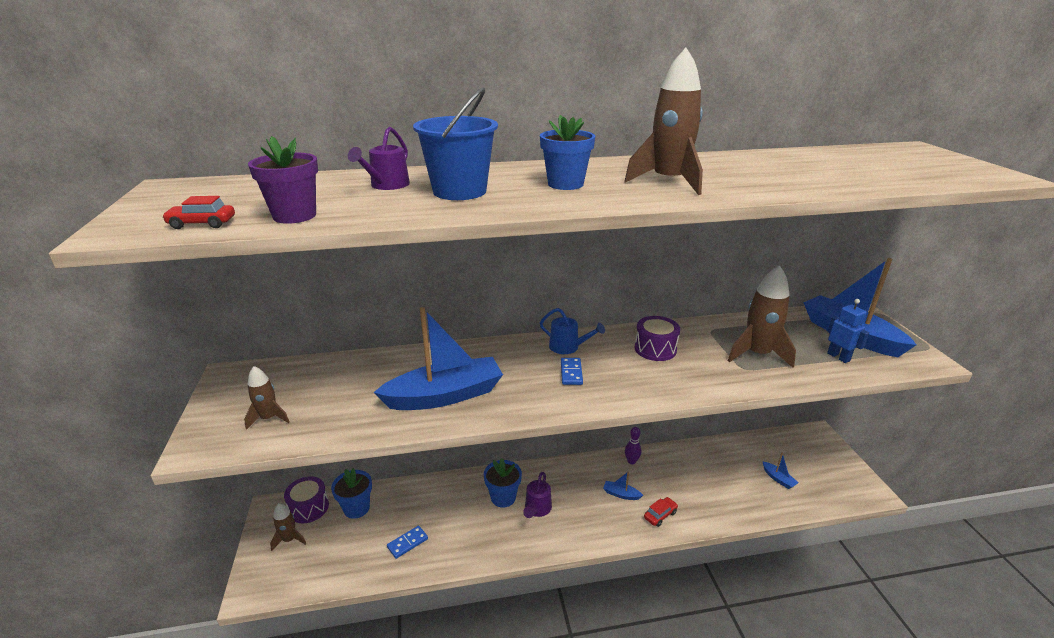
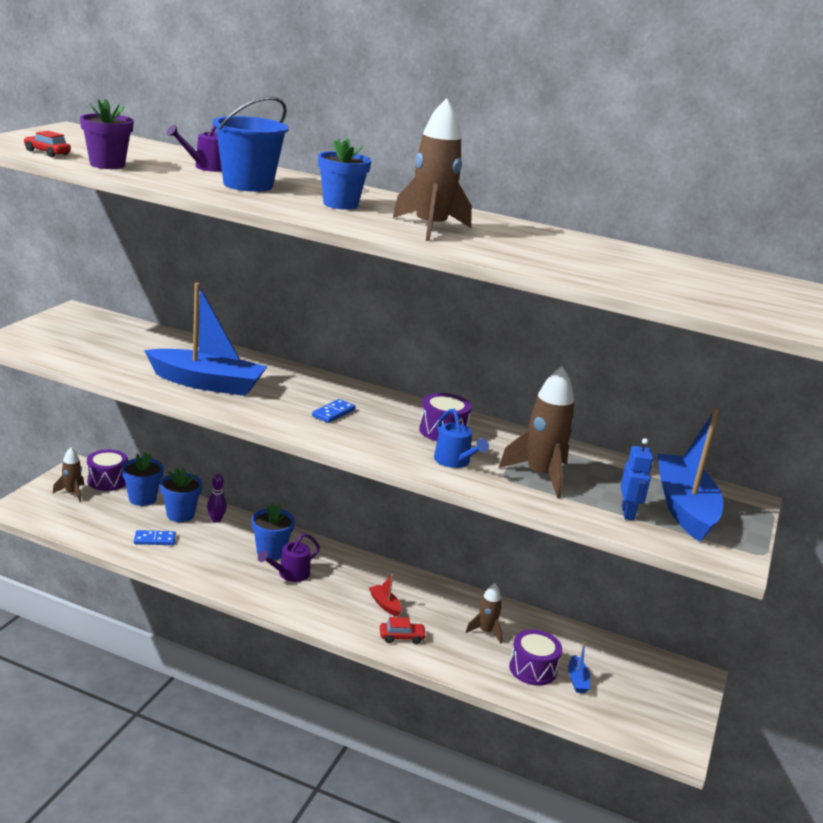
camera: 30 degrees right, 5 degrees down
brown rocket [244,366,289,430] -> brown rocket moved to [466,583,503,643]
blue watering can [540,308,605,354] -> blue watering can moved to [434,409,489,468]
blue boat [603,471,643,500] -> red boat [369,574,402,617]
purple bowling pin [625,427,641,464] -> purple bowling pin moved to [207,474,227,522]
none -> blue flower pot [160,467,202,522]
none -> purple drum [509,629,562,686]

